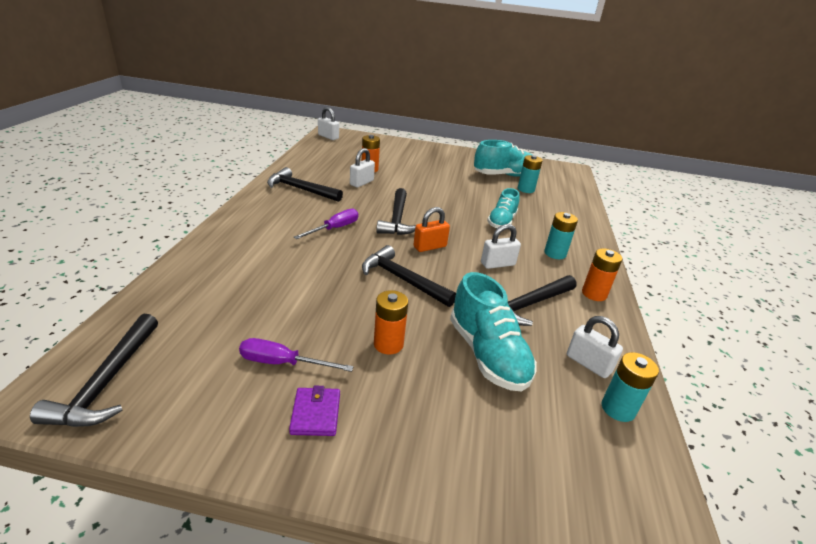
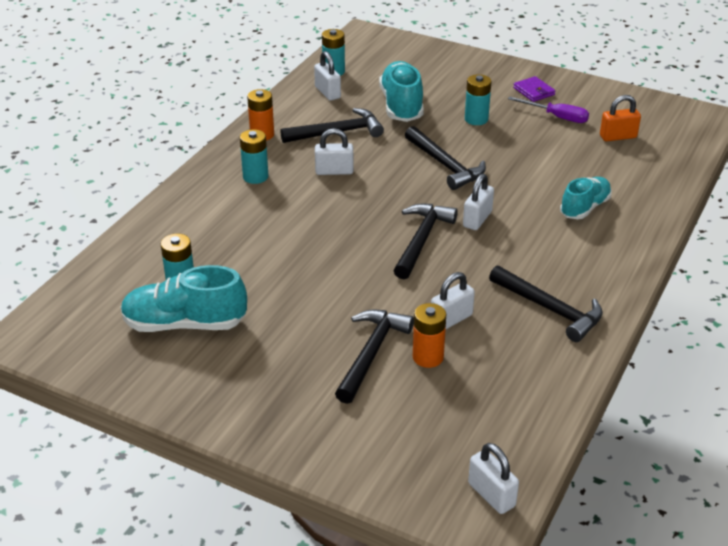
camera: 160 degrees left, 5 degrees up
black hammer [30,314,158,427] -> black hammer moved to [335,309,414,404]
purple wallet [289,386,340,436] -> purple wallet turned 45 degrees counterclockwise [513,76,555,102]
purple screwdriver [294,209,358,239] -> none
orange battery [374,290,408,355] -> turquoise battery [465,74,491,125]
orange padlock [413,207,450,252] -> orange padlock moved to [600,95,641,141]
turquoise shoe [487,188,520,228] -> turquoise shoe moved to [560,177,612,219]
none -> white padlock [463,174,494,230]

